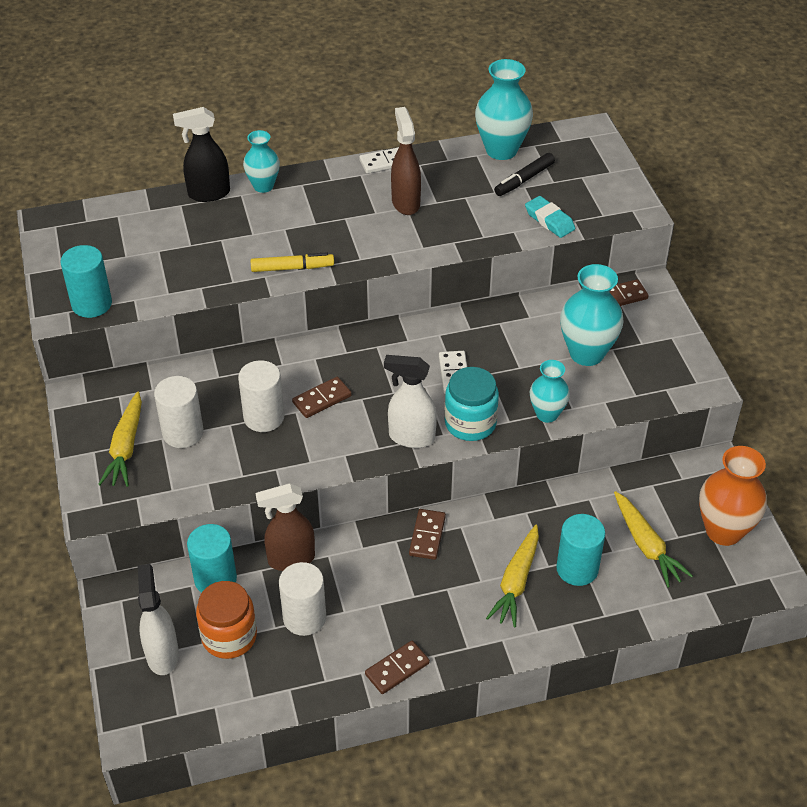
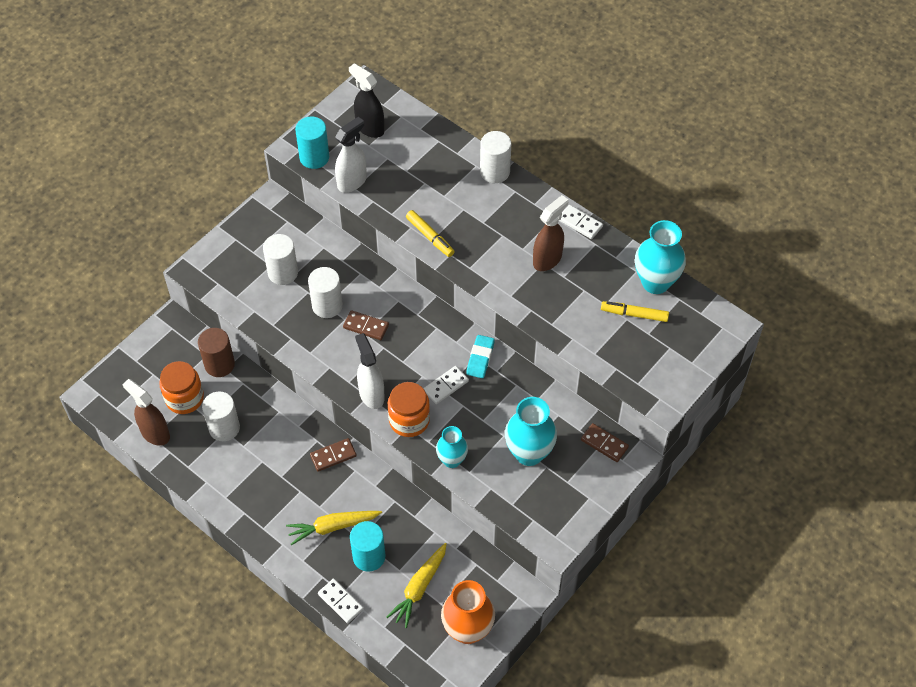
camera: 55 degrees right, 10 degrees up
yellow carrot [98,391,142,487] -> none
white spray bottle [138,564,179,675] -> white spray bottle moved to [335,117,367,193]
black spray bottle [173,107,230,202] -> black spray bottle moved to [349,63,384,138]
turquoise cylinder [187,524,237,593] -> brown cylinder [198,328,235,377]
turquoise vase [243,130,280,193] -> white cylinder [480,131,511,183]
brown spray bottle [256,483,315,571] -> brown spray bottle moved to [122,379,170,446]
brown domino [365,641,430,694] -> none
turquoise jar [444,367,499,441] -> orange jar [388,382,430,437]
black marker [494,153,555,196] -> yellow marker [601,301,669,322]
turquoise eraser [525,196,575,238] -> turquoise eraser moved to [466,335,495,378]
none -> white domino [318,579,364,623]

